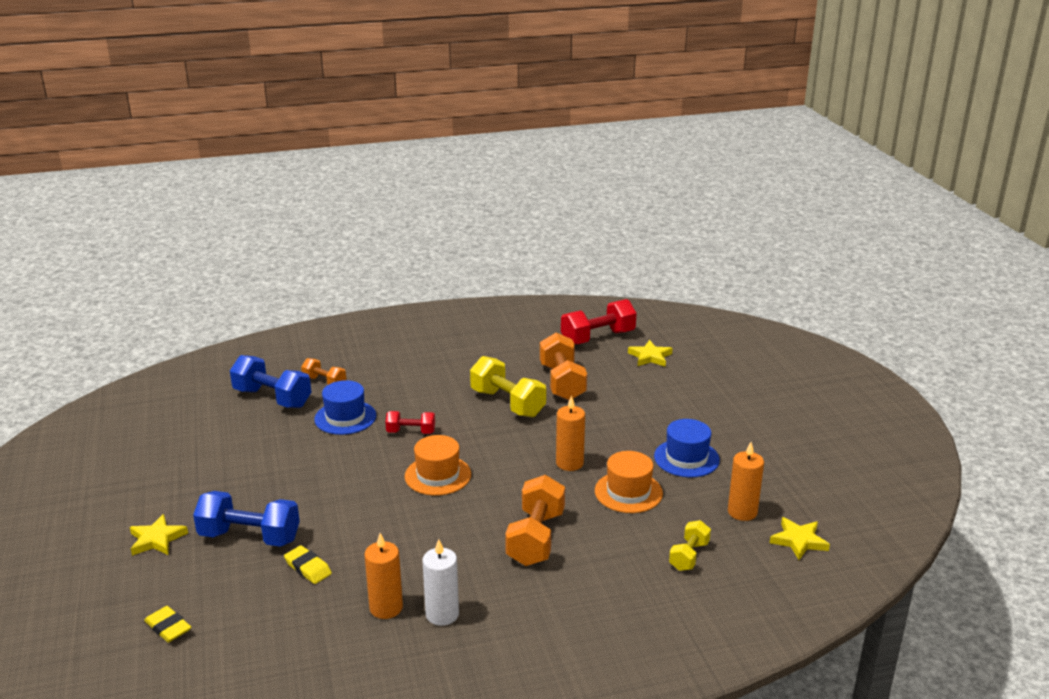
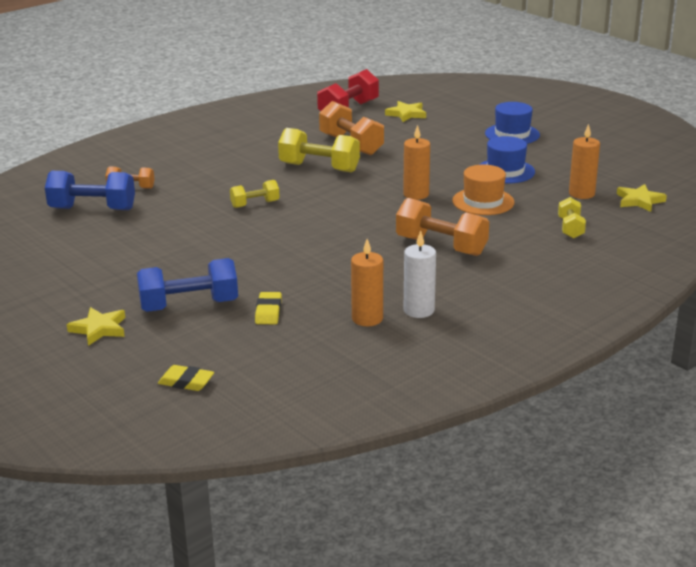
camera: 25 degrees left, 0 degrees up
yellow eraser [284,545,332,584] -> yellow eraser turned 75 degrees clockwise [255,292,282,324]
blue hat [314,380,376,435] -> blue hat moved to [485,102,540,144]
red dumbbell [385,411,435,434] -> yellow dumbbell [230,180,280,208]
orange hat [405,435,471,496] -> none
orange dumbbell [505,475,565,566] -> orange dumbbell turned 45 degrees counterclockwise [396,198,489,256]

